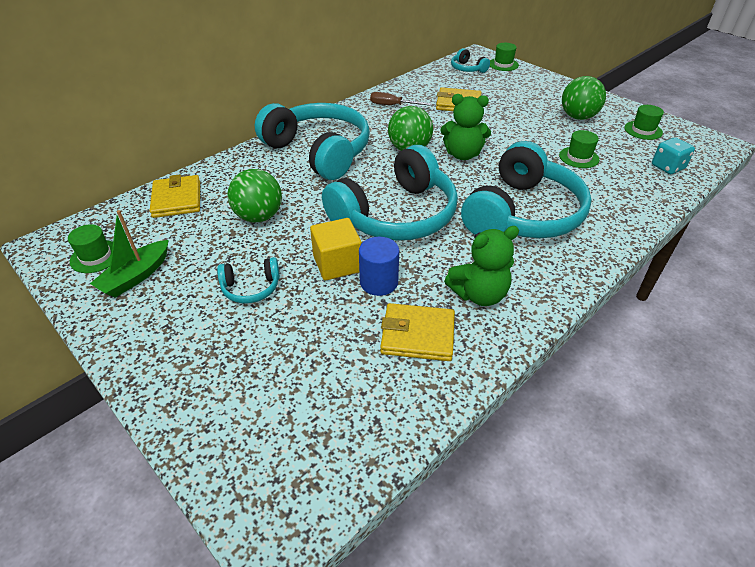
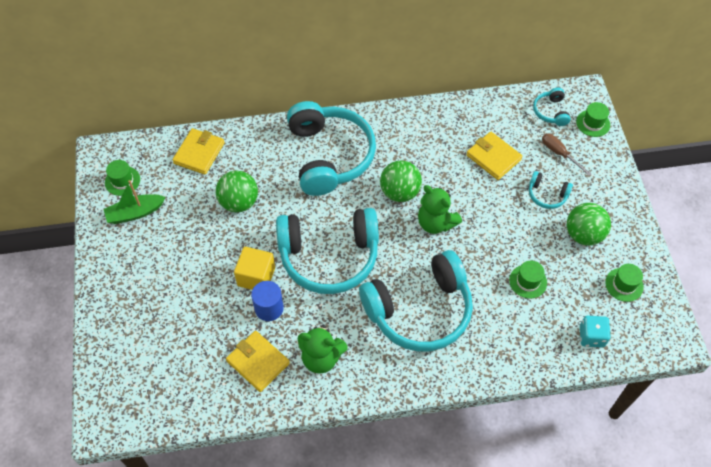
camera: 35 degrees right, 15 degrees up
turquoise headphones [217,257,280,304] -> turquoise headphones moved to [529,171,573,209]
brown screwdriver [370,92,431,106] -> brown screwdriver moved to [542,133,592,176]

